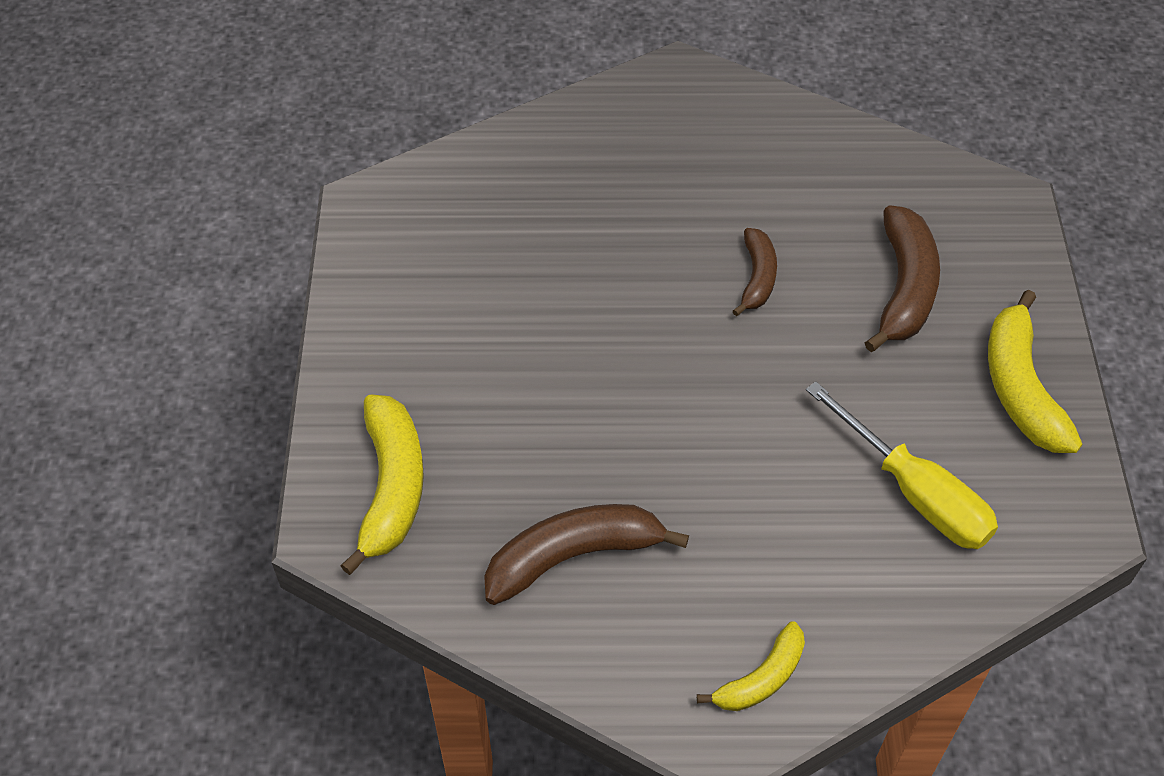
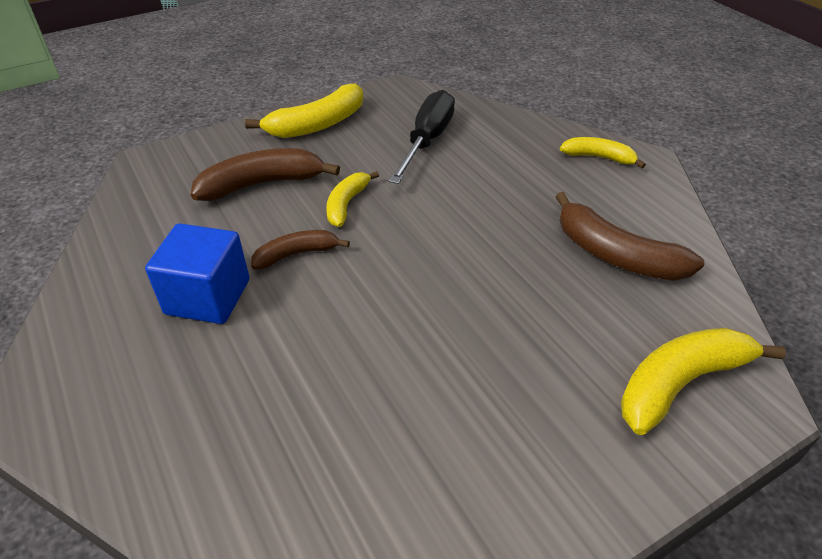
camera: 120 degrees left, 10 degrees down
yellow screwdriver [806,381,998,549] -> black screwdriver [389,90,455,184]
none -> blue cube [145,223,249,324]
none -> yellow banana [326,171,379,227]

